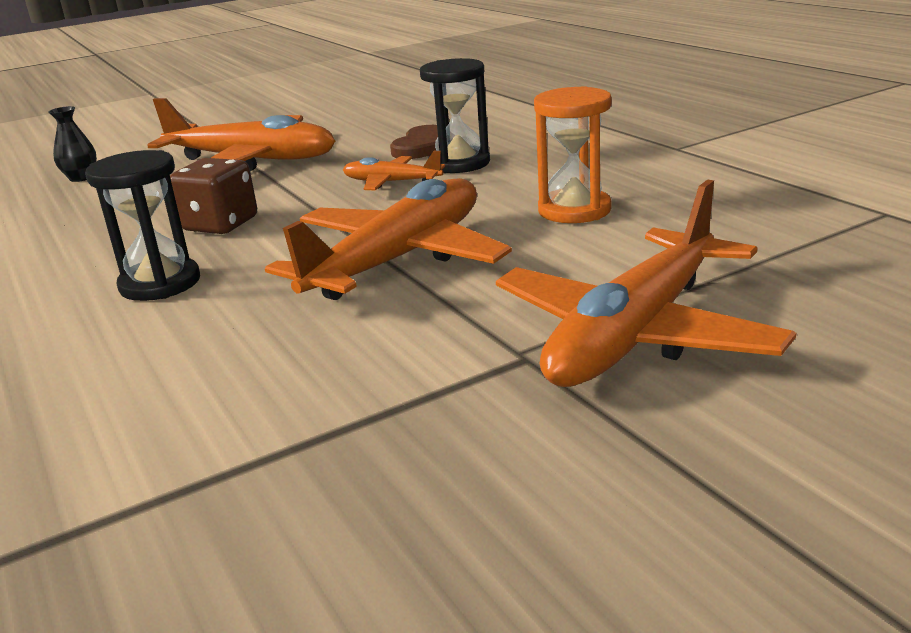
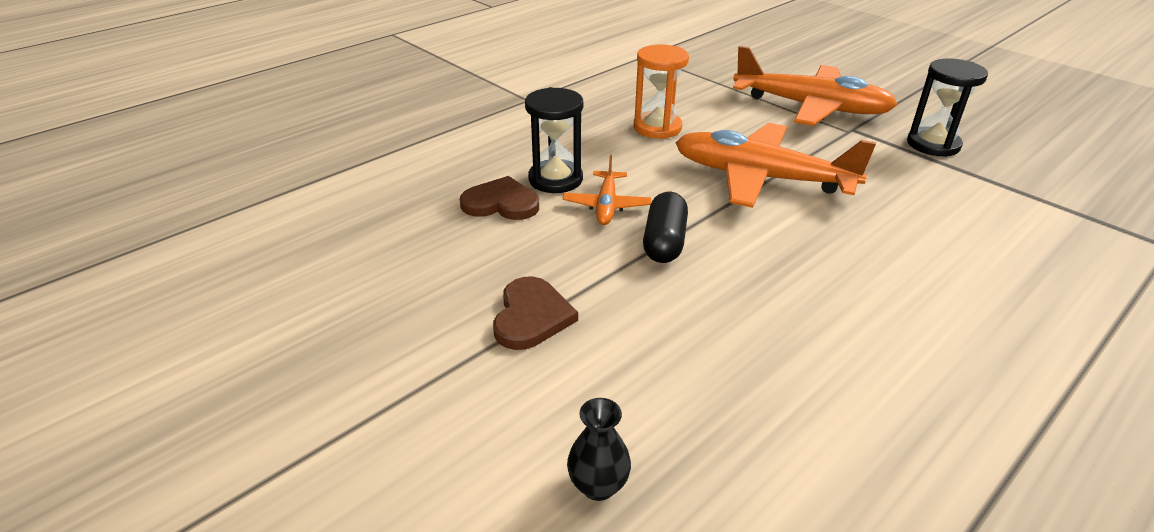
camera: 105 degrees left, 10 degrees up
black hourglass [85,150,200,301] -> black hourglass moved to [907,59,988,157]
orange plane [147,98,335,171] -> brown heart [493,276,578,350]
brown dice [170,158,257,234] -> none
none -> black capsule [643,192,688,263]

